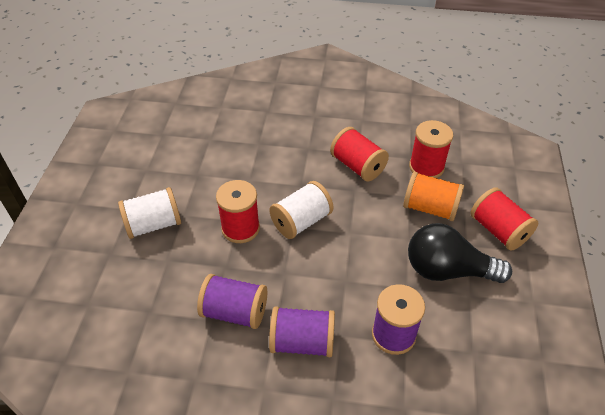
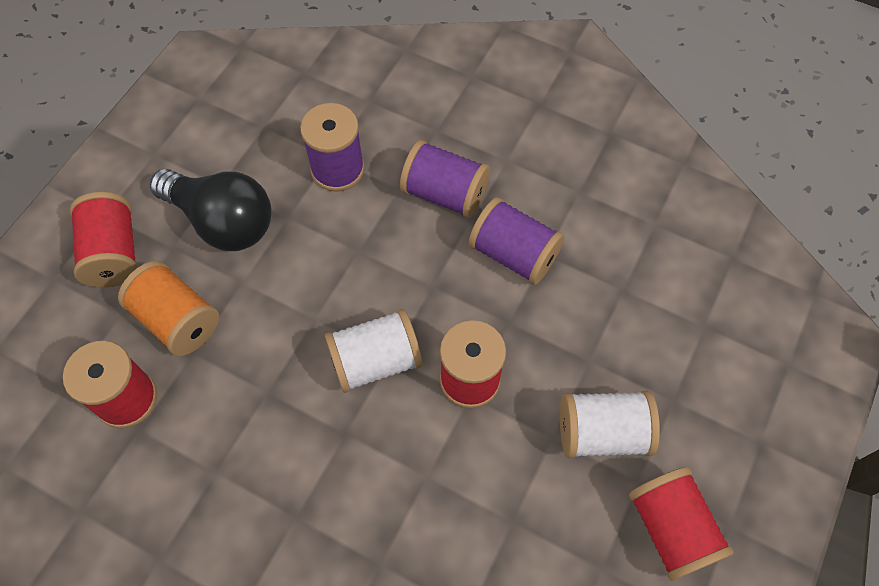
camera: 160 degrees left, 15 degrees up
red spool [330,127,389,182] -> red spool moved to [629,467,734,581]

